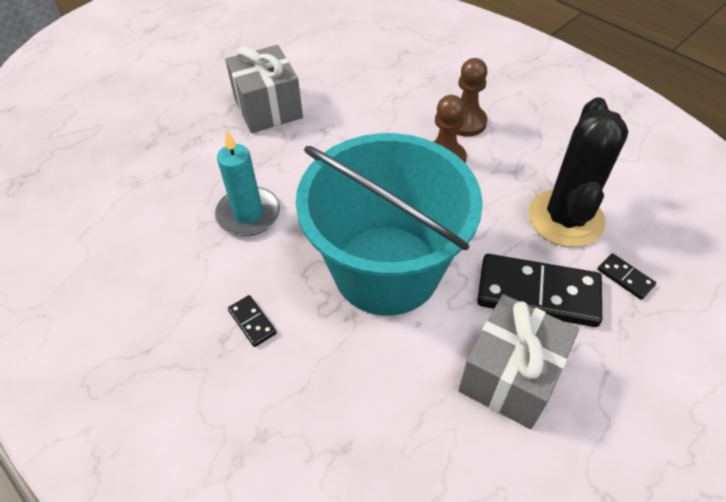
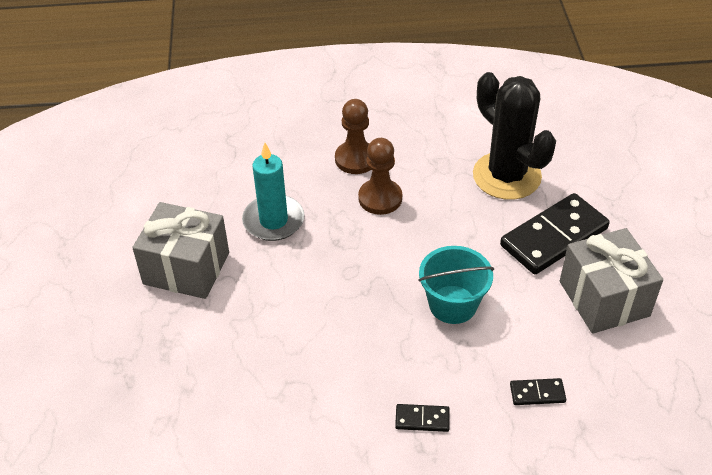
camera: 50 degrees left, 5 degrees down
turquoise candle [215,130,280,236] -> turquoise candle moved to [242,143,305,241]
turquoise bucket [296,133,483,315] -> turquoise bucket [418,246,494,324], size x0.46
black domino [597,253,656,300] -> black domino moved to [510,378,566,405]

